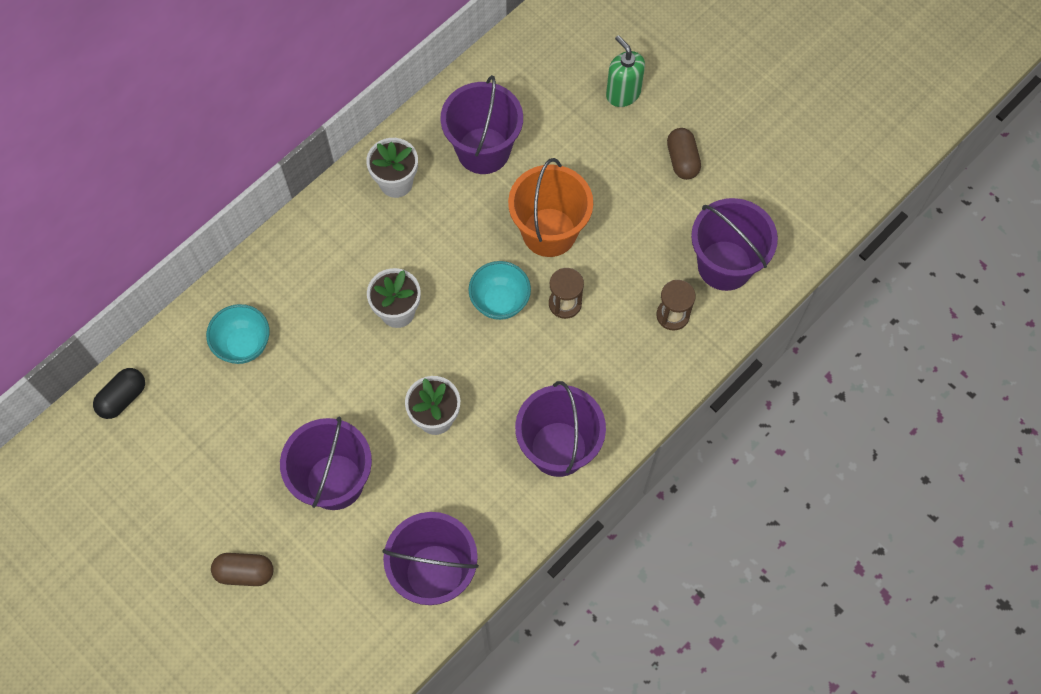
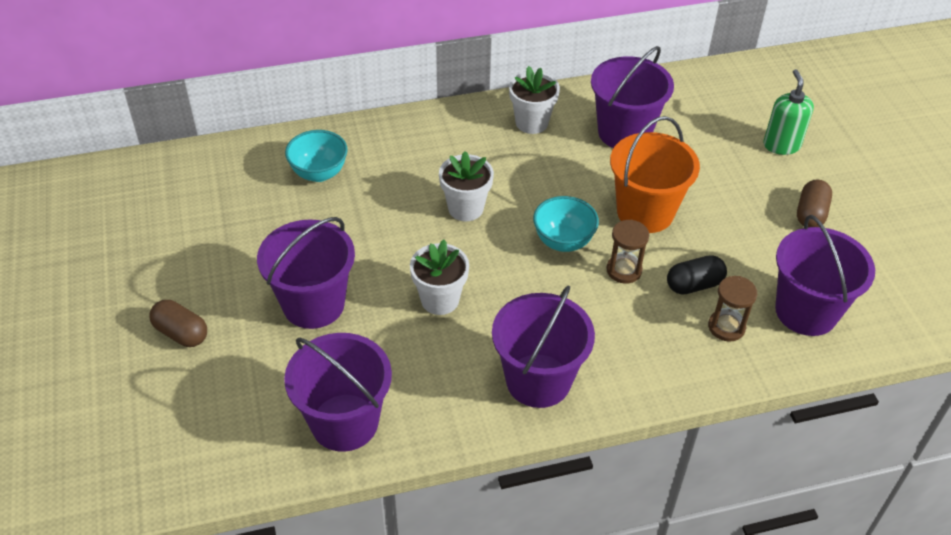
camera: 30 degrees right, 20 degrees down
black capsule [93,368,145,419] -> black capsule moved to [667,255,727,294]

